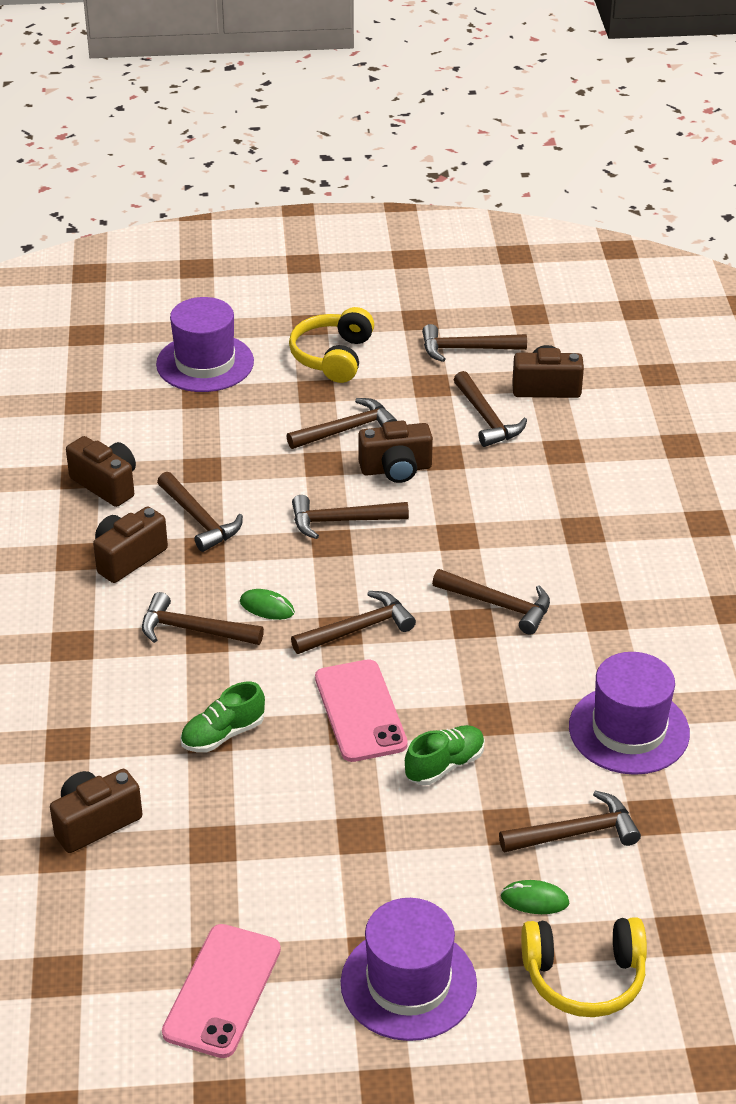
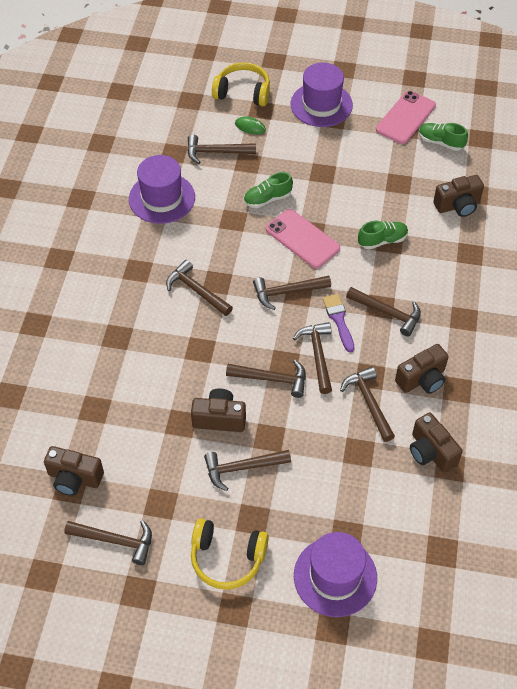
camera: 165 degrees left, 15 degrees up
green mouse [240,589,295,620] -> purple brush [323,294,354,352]
yellow headphones [289,307,374,383] -> yellow headphones turned 75 degrees clockwise [191,518,269,590]
pink phone [315,659,408,762] -> pink phone turned 45 degrees counterclockwise [266,209,340,268]
brown hammer [454,371,527,447] -> brown hammer moved to [293,322,332,394]
none -> green shoe [419,123,468,151]

